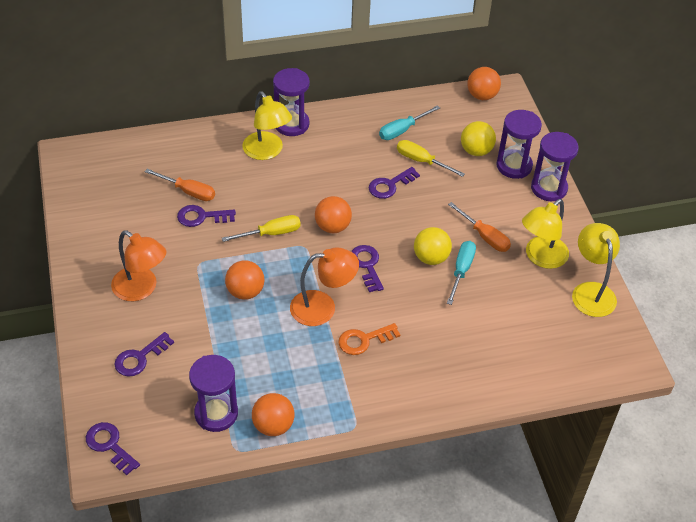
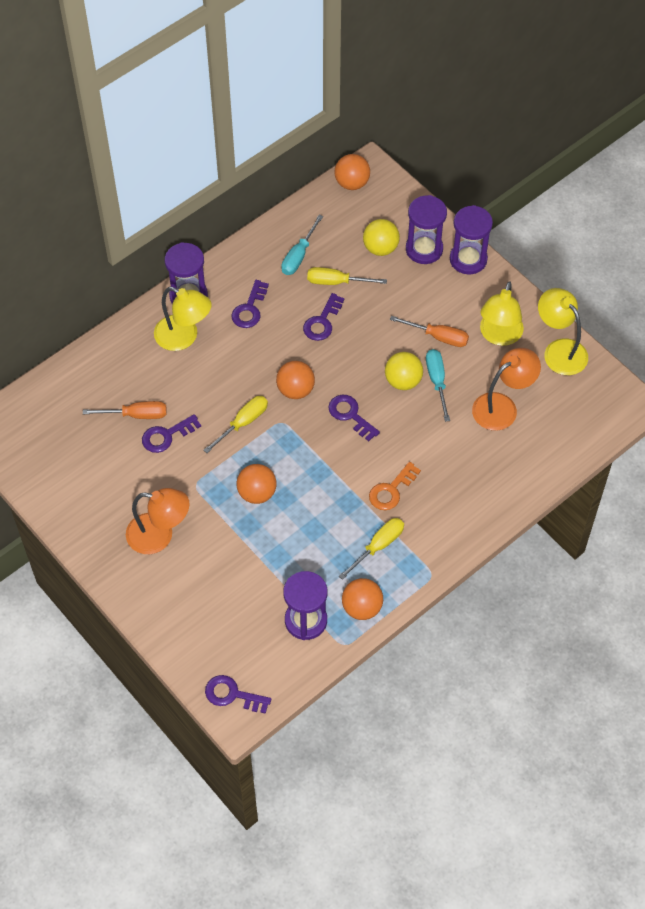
camera: 25 degrees left, 10 degrees up
purple key [114,332,174,377] -> purple key moved to [231,280,269,328]
orange lamp [290,247,359,326] -> orange lamp moved to [472,348,541,431]
none -> yellow screwdriver [339,518,404,580]

